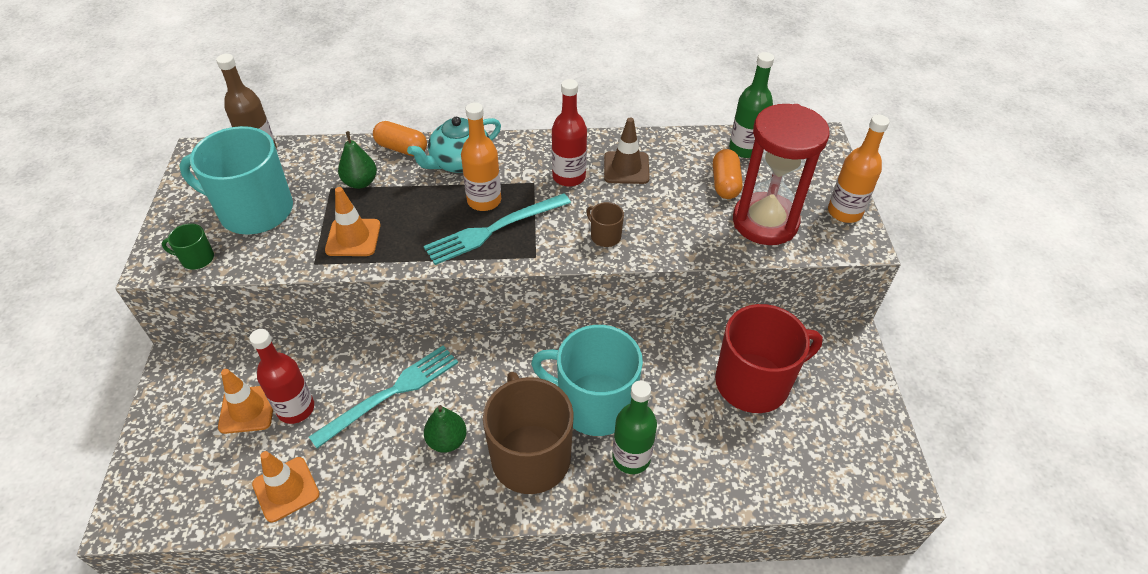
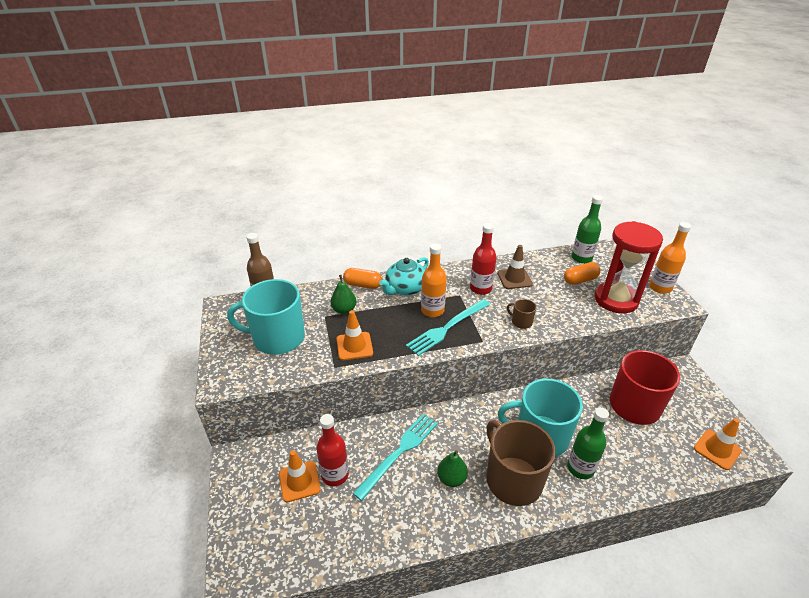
camera: 10 degrees left, 10 degrees down
green mug [162,223,214,270] -> none
orange traffic cone [252,451,320,522] -> orange traffic cone moved to [694,418,742,470]
orange capsule [713,149,743,199] -> orange capsule turned 75 degrees clockwise [564,262,600,285]

